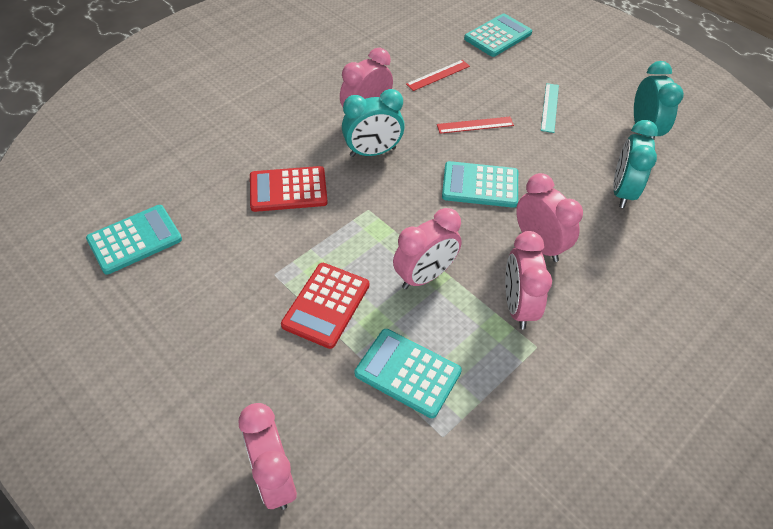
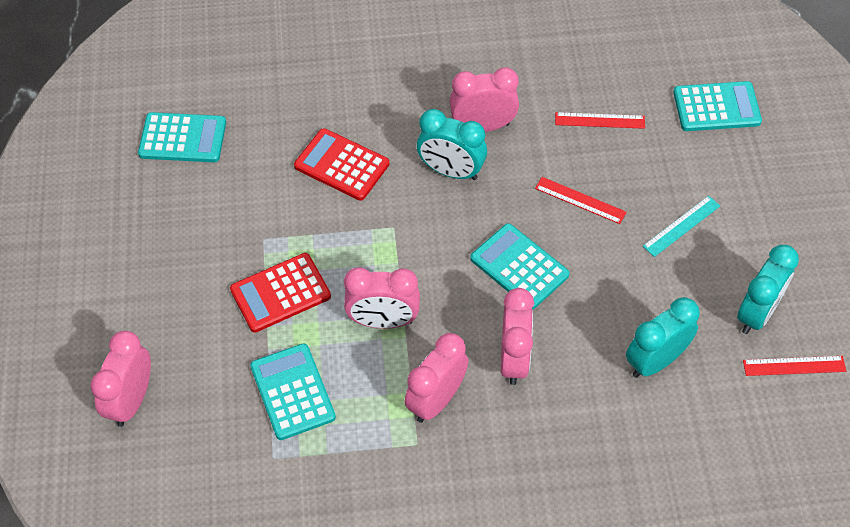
camera: 40 degrees right, 5 degrees up
none -> red ruler [743,356,846,376]

